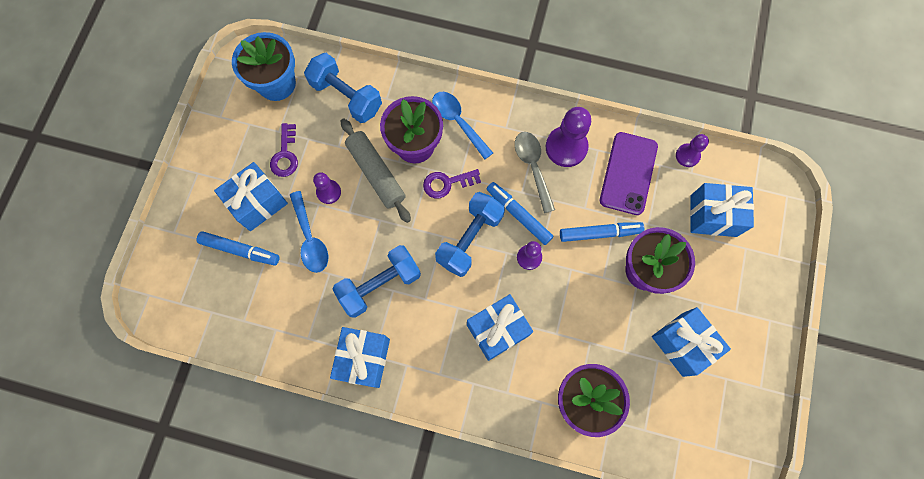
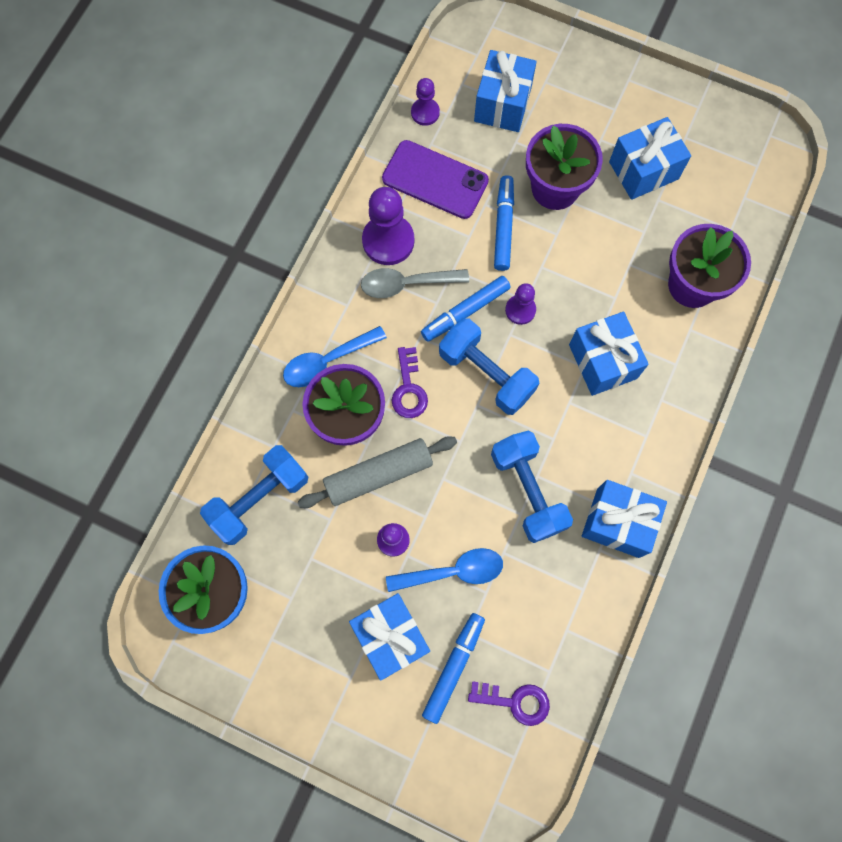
camera: 80 degrees left, 0 degrees up
purple key [270,123,298,177] -> purple key moved to [468,681,550,726]

